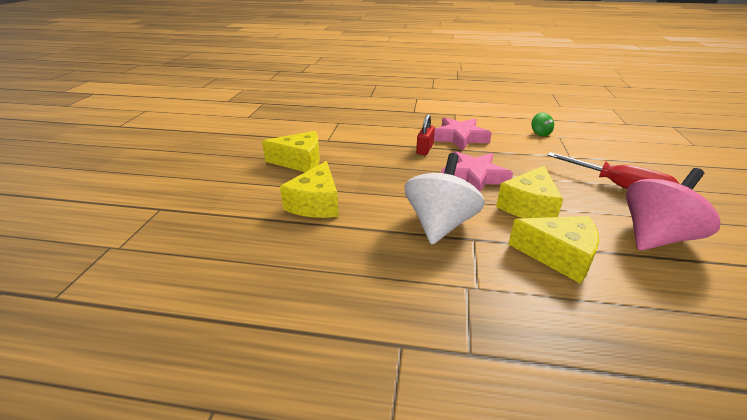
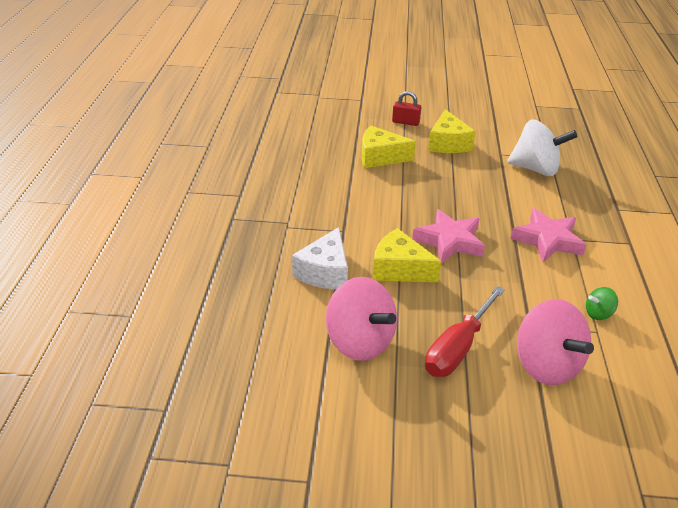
camera: 85 degrees right, 5 degrees up
white spinning top [405,153,485,244] -> white spinning top moved to [507,120,577,176]
red padlock [416,115,435,155] -> red padlock moved to [392,91,422,126]
yellow cheese [508,216,599,284] -> white cheese [292,227,348,290]
none -> pink spinning top [517,299,594,385]

